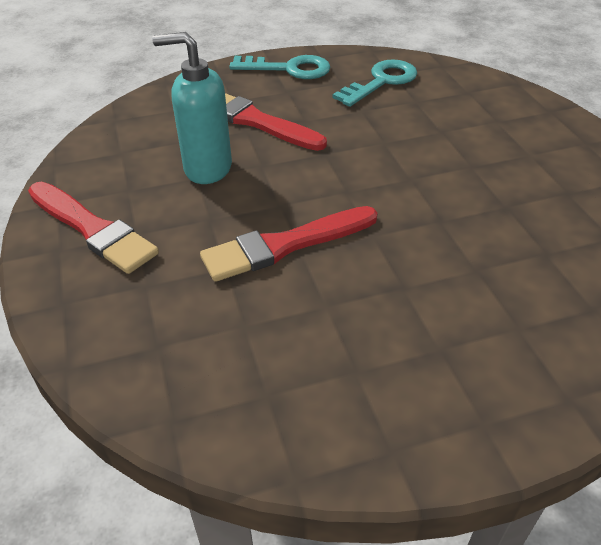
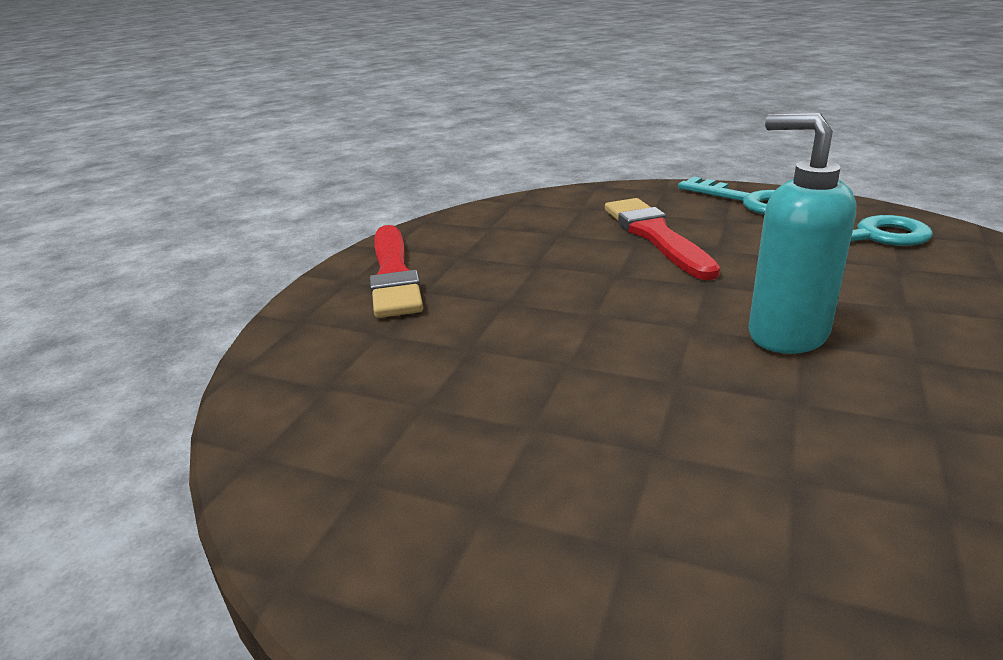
camera: 40 degrees right, 15 degrees down
turquoise soap dispenser [152,32,232,184] -> turquoise soap dispenser moved to [749,113,856,354]
red brush [200,206,378,282] -> none

